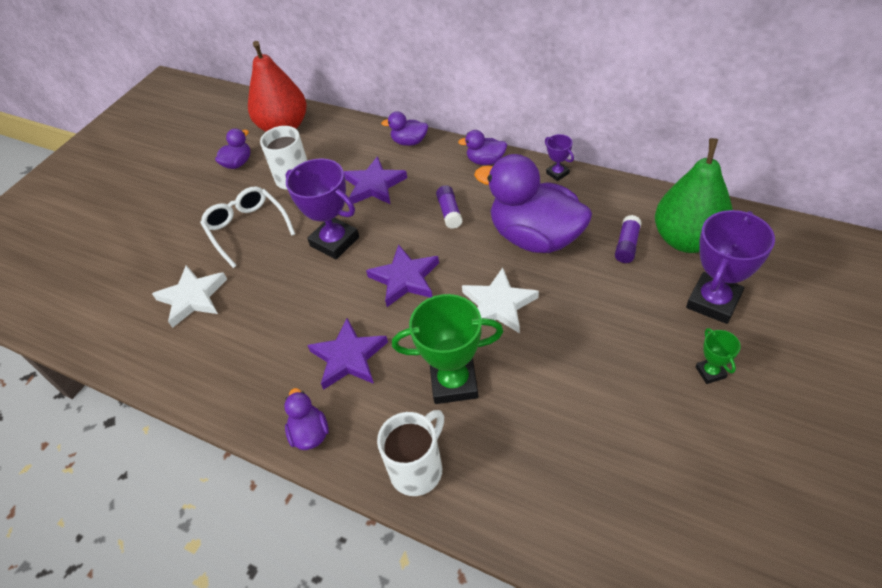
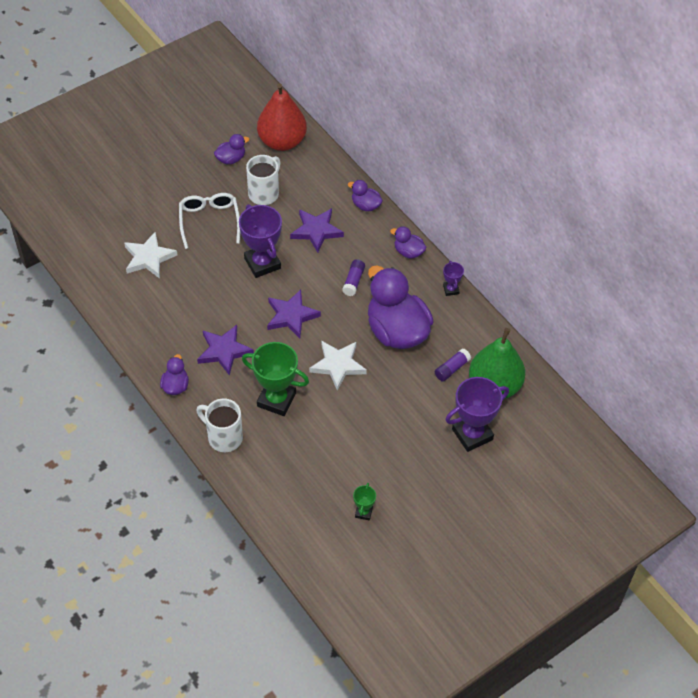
camera: 20 degrees right, 5 degrees up
white mug [377,410,444,496] -> white mug turned 120 degrees counterclockwise [196,398,243,452]
green trophy [696,328,741,384] -> green trophy moved to [353,483,376,521]

